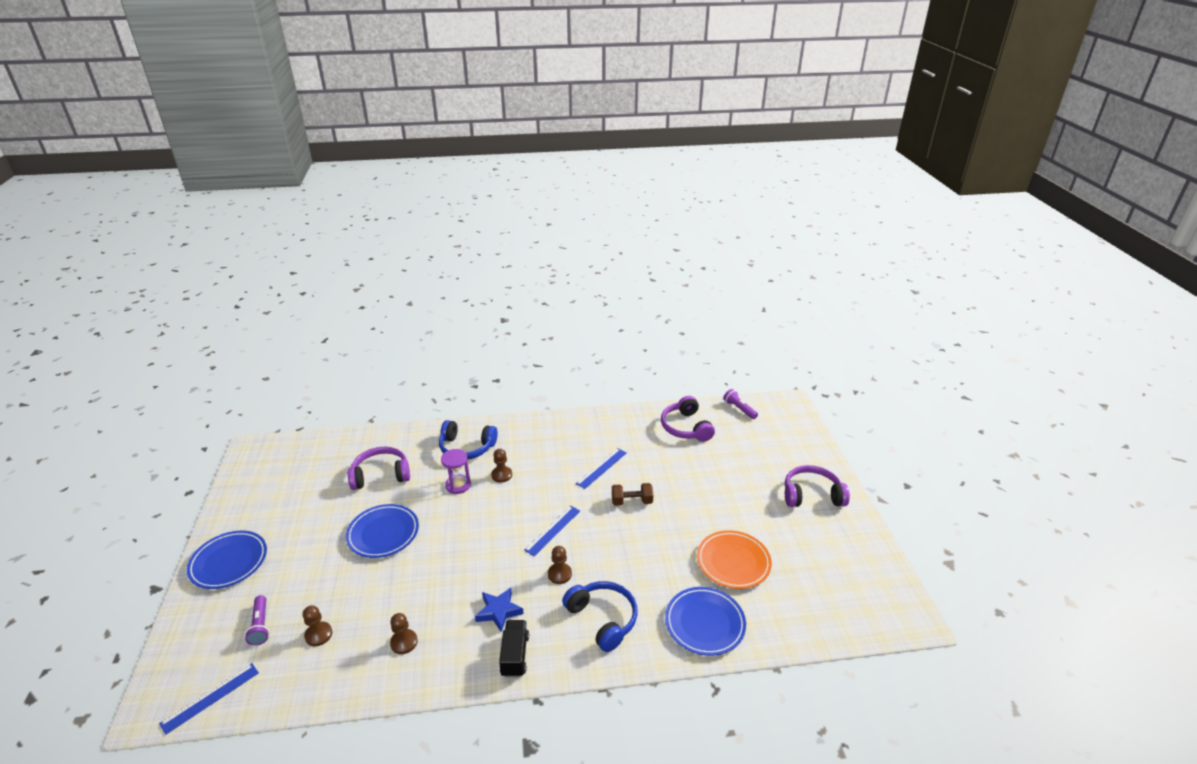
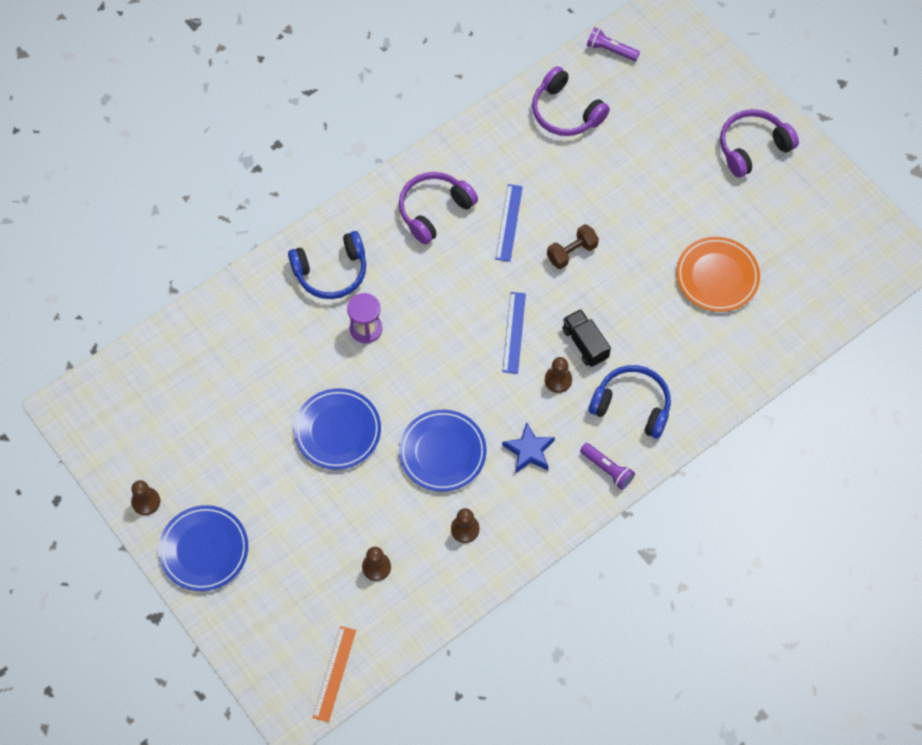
camera: 30 degrees left, 30 degrees up
blue ruler [159,663,259,735] -> orange ruler [312,626,356,722]
purple flashlight [245,595,269,646] -> purple flashlight moved to [580,443,635,490]
purple headphones [348,447,410,490] -> purple headphones moved to [399,172,478,245]
brown pawn [491,449,512,483] -> brown pawn moved to [131,480,160,515]
black truck [499,620,529,677] -> black truck moved to [562,309,611,367]
blue plate [665,587,746,656] -> blue plate moved to [399,410,487,492]

